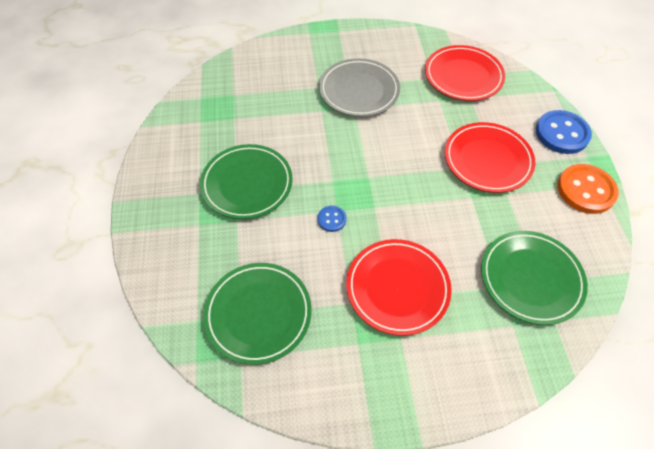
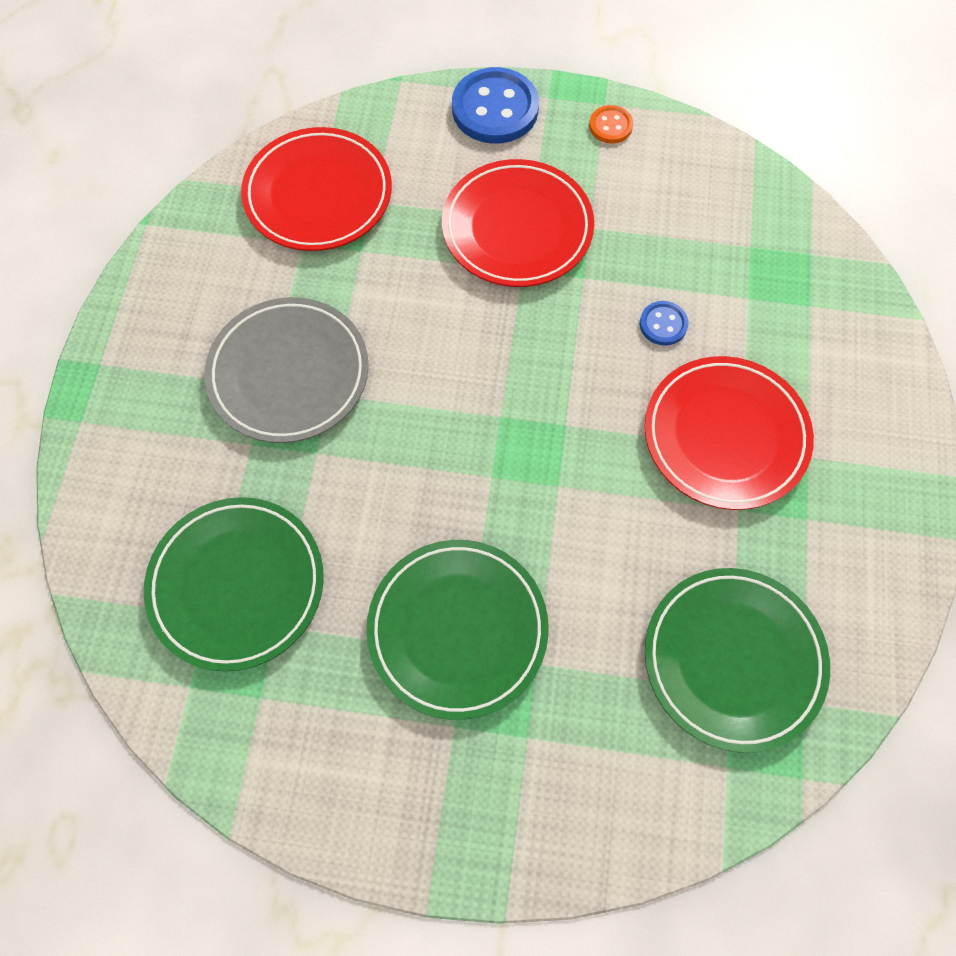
camera: 75 degrees left, 10 degrees up
blue button [318,206,346,232] -> blue button moved to [640,301,688,346]
green plate [481,231,588,325] -> green plate moved to [143,497,324,672]
orange button [557,164,619,214] -> orange button [589,105,633,143], size x0.50

